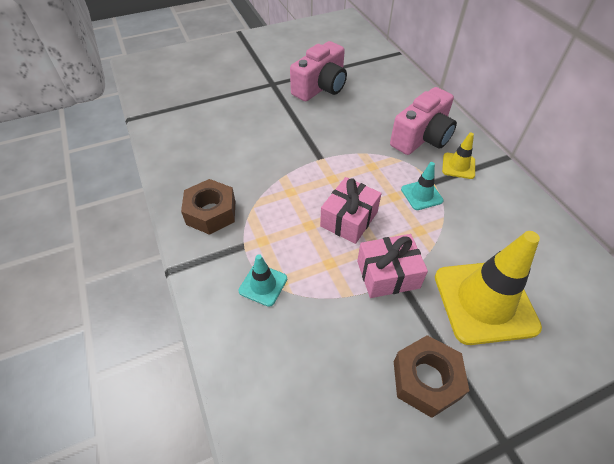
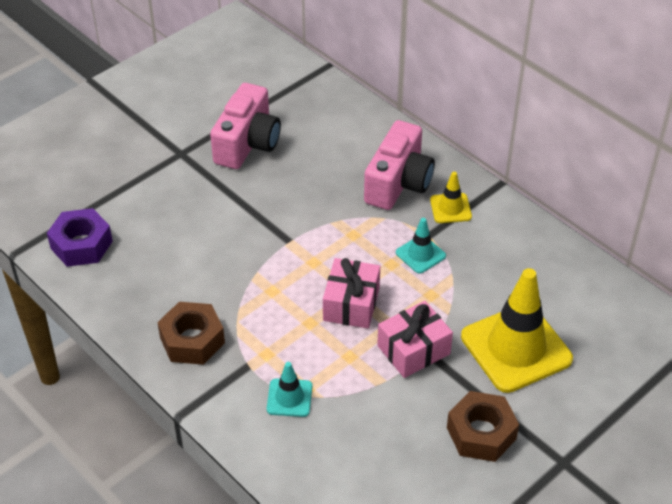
camera: 20 degrees left, 5 degrees down
none -> purple nut [47,208,113,267]

